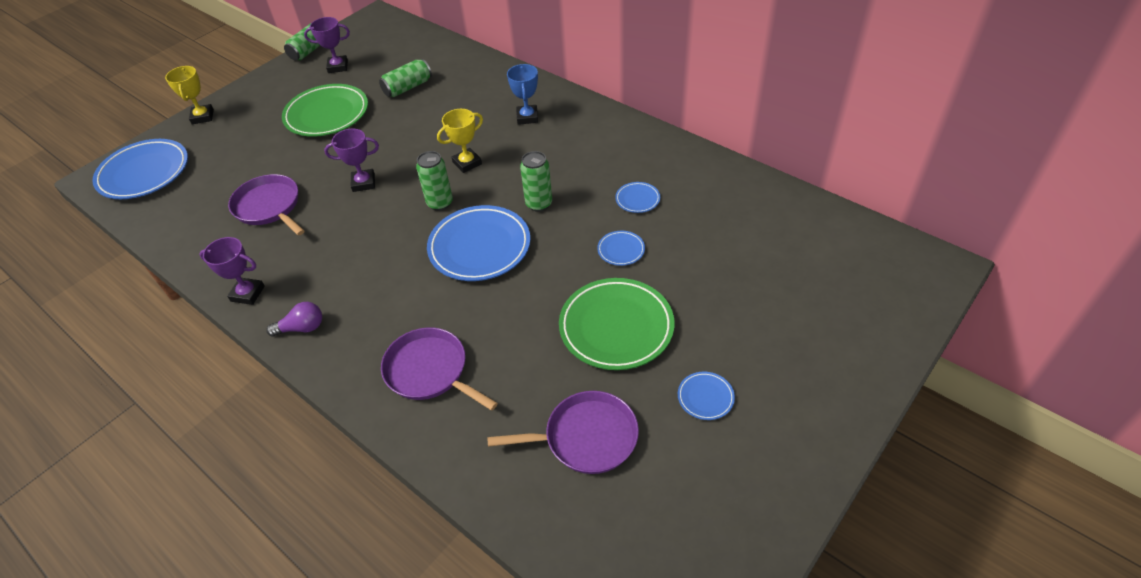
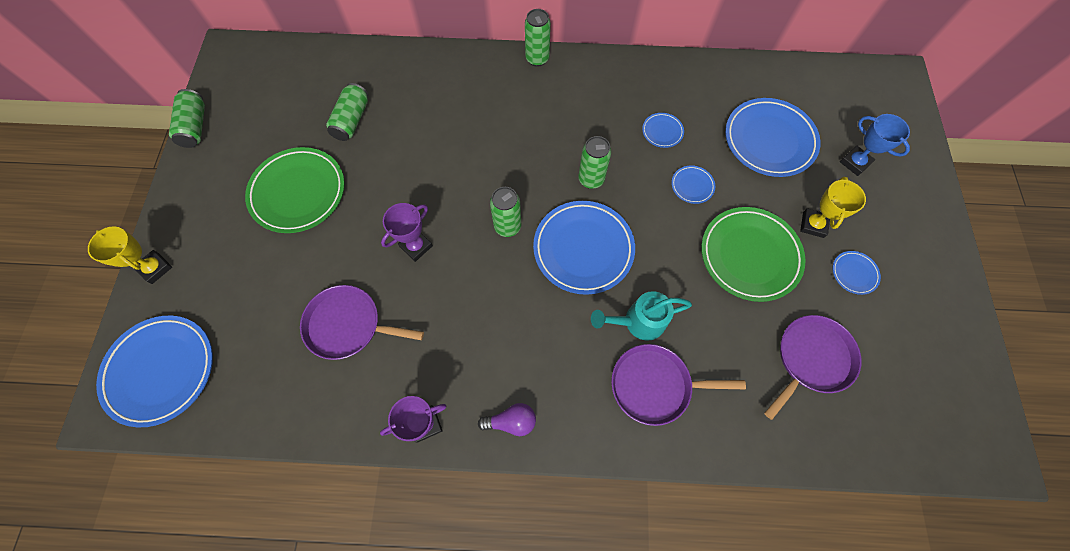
camera: 40 degrees left, 20 degrees up
purple light bulb [266,302,322,337] -> purple light bulb turned 45 degrees clockwise [478,403,536,436]
purple trophy [304,17,350,73] -> none
yellow trophy [437,109,483,173] -> yellow trophy moved to [800,177,866,238]
blue trophy [507,64,538,125] -> blue trophy moved to [840,114,910,176]
none -> green can [525,9,551,67]
none -> turquoise watering can [591,291,692,341]
none -> blue plate [725,98,820,177]

